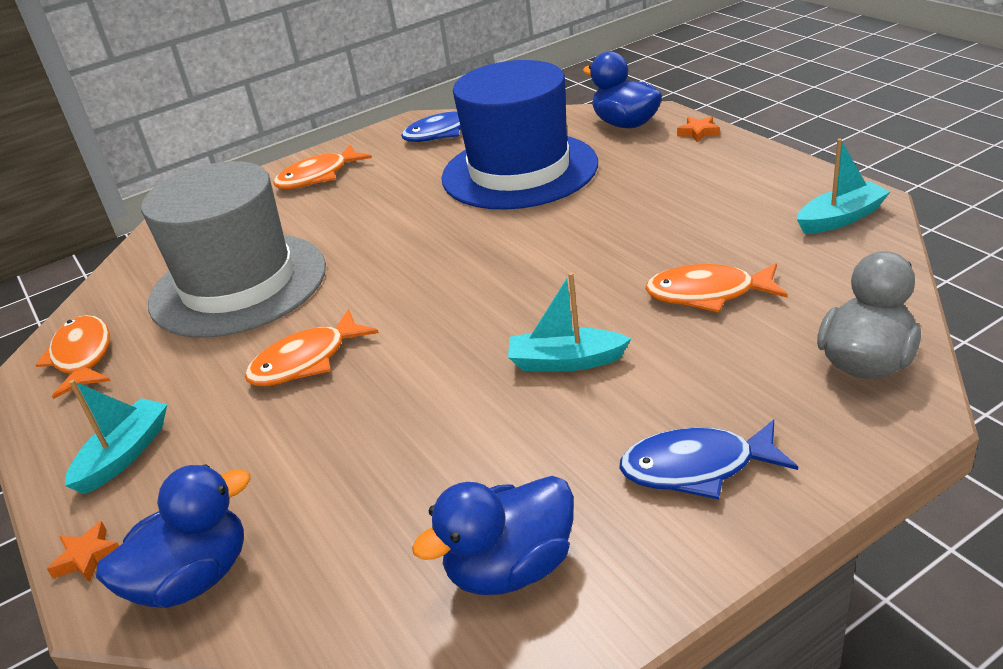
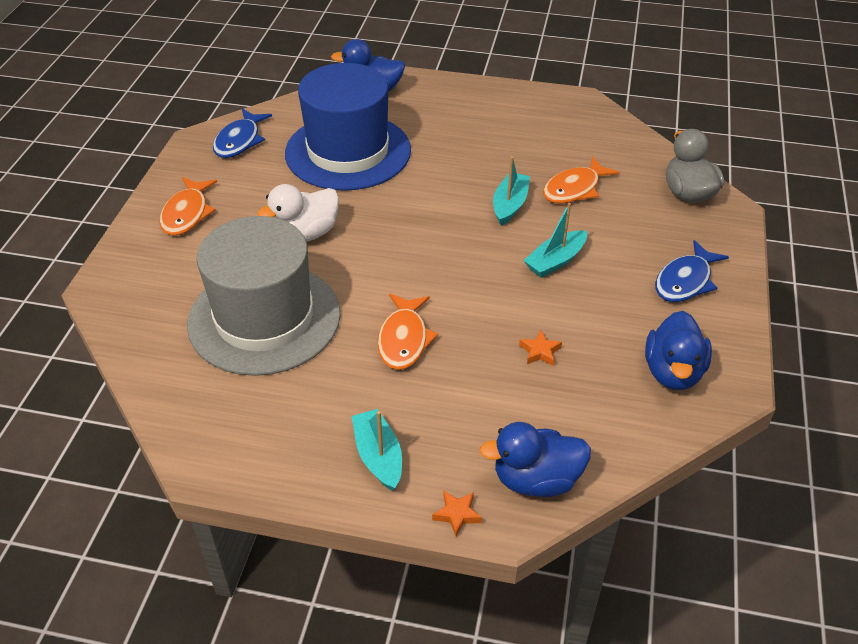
camera: 50 degrees left, 10 degrees up
orange fish [36,315,110,399] -> none
blue duck [96,464,250,608] -> blue duck turned 105 degrees counterclockwise [479,422,591,497]
orange star [677,116,720,143] -> orange star moved to [519,330,562,366]
turquoise boat [797,138,891,234] -> turquoise boat moved to [493,156,530,226]
none -> white duck [257,184,339,242]

